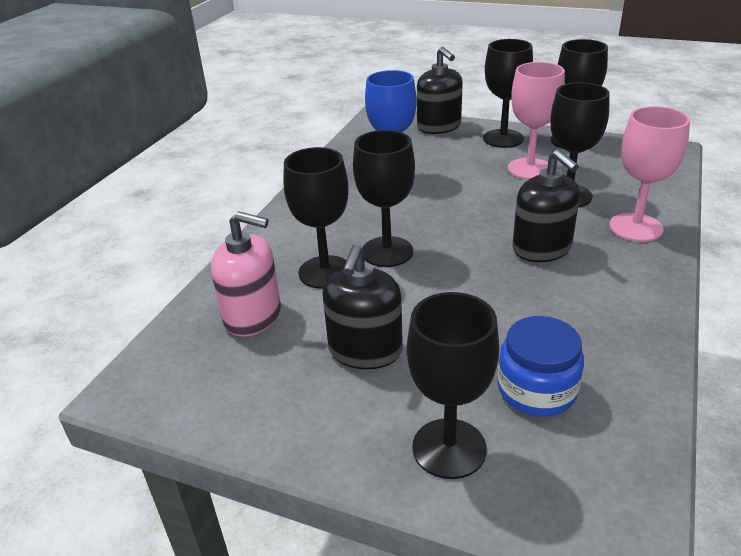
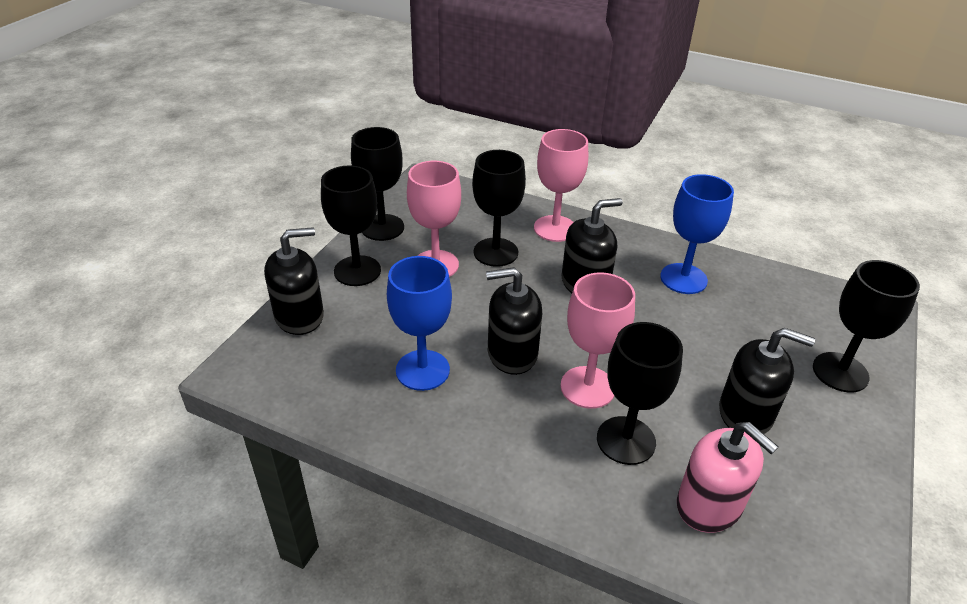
camera: 90 degrees left, 5 degrees up
pink soap dispenser [211,211,281,336] -> pink soap dispenser turned 120 degrees clockwise [677,422,779,533]
black goblet [353,130,415,267] -> pink goblet [561,272,635,409]
blue jar [498,316,584,416] -> none
none -> black soap dispenser [486,267,542,375]
none -> blue goblet [660,174,734,294]

